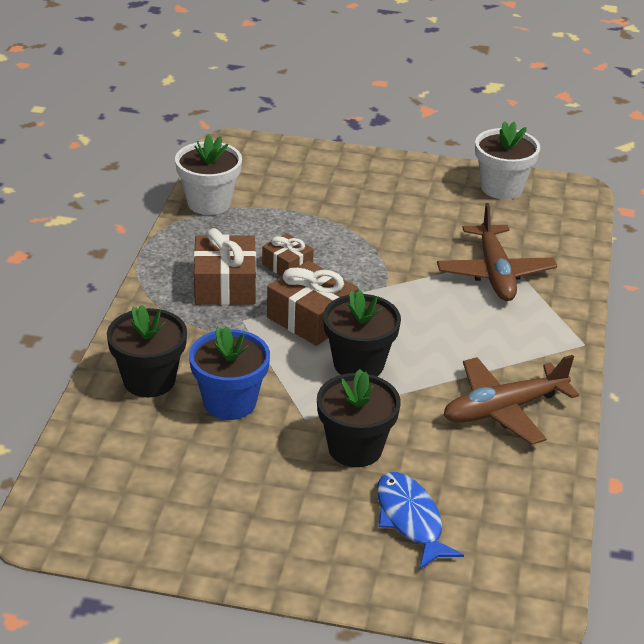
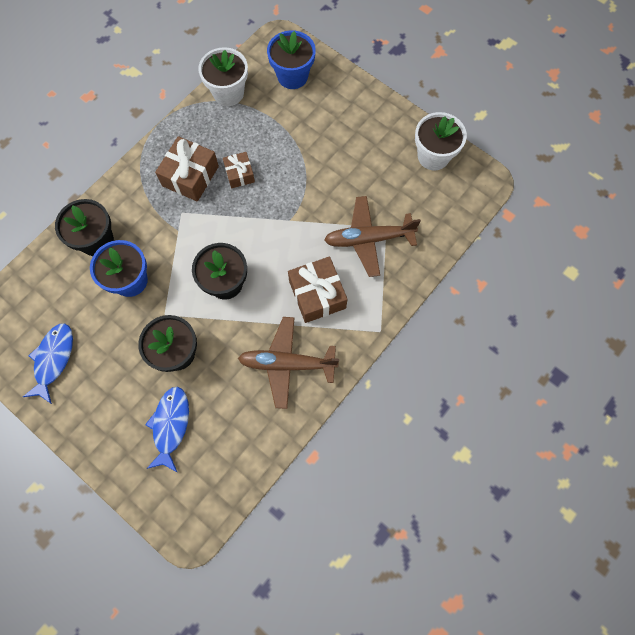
camera: 30 degrees right, 35 degrees up
brown gift [267,261,359,346] -> brown gift moved to [288,257,348,323]
brown plane [437,203,557,301] -> brown plane turned 60 degrees clockwise [324,196,421,277]
none -> blue fish [23,323,73,404]
none -> blue flower pot [267,30,316,89]

